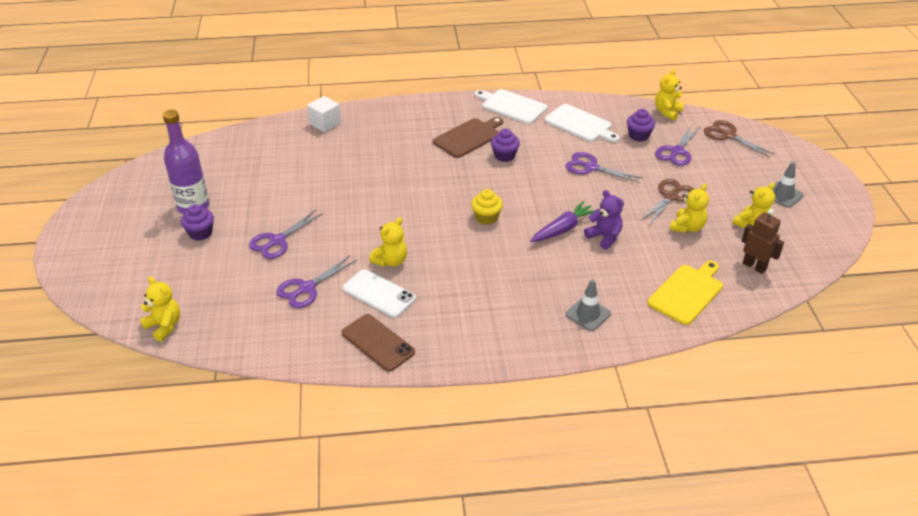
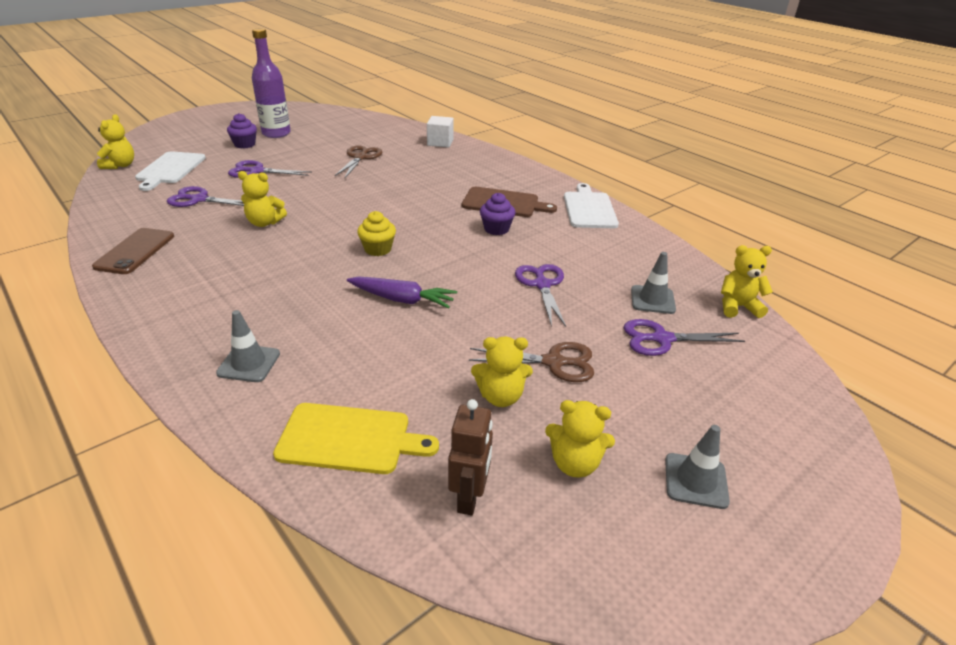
camera: 55 degrees right, 5 degrees down
white phone [343,269,416,318] -> none
white cutting board [544,104,620,142] -> white cutting board moved to [135,151,206,191]
purple teddy bear [584,190,624,250] -> none
purple cupcake [627,109,655,142] -> grey traffic cone [631,252,676,314]
brown scissors [704,120,775,158] -> brown scissors moved to [335,145,382,178]

